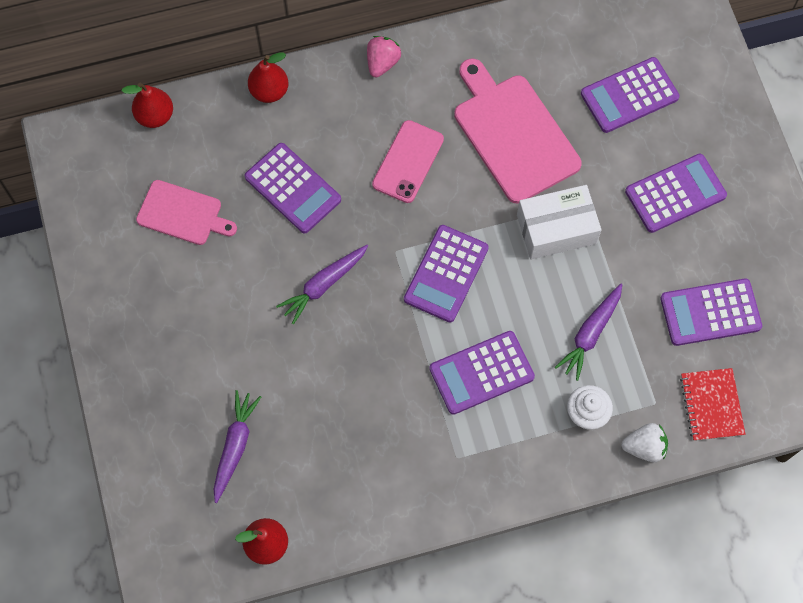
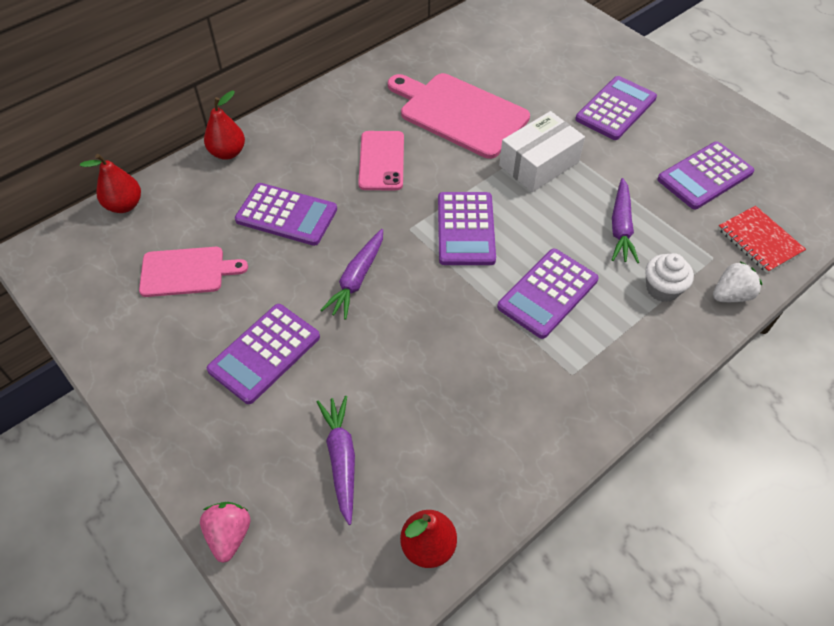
camera: 25 degrees left, 15 degrees down
pink strawberry [367,36,401,77] -> pink strawberry moved to [200,502,250,563]
purple calculator [581,57,680,133] -> purple calculator moved to [207,304,320,404]

